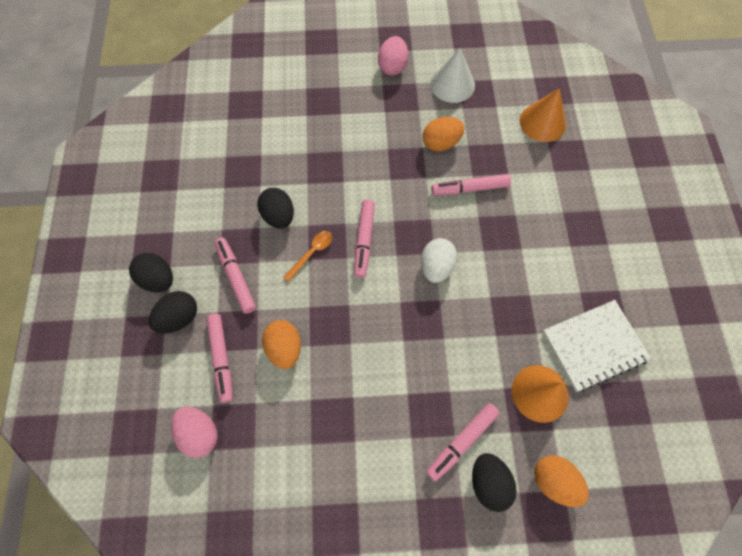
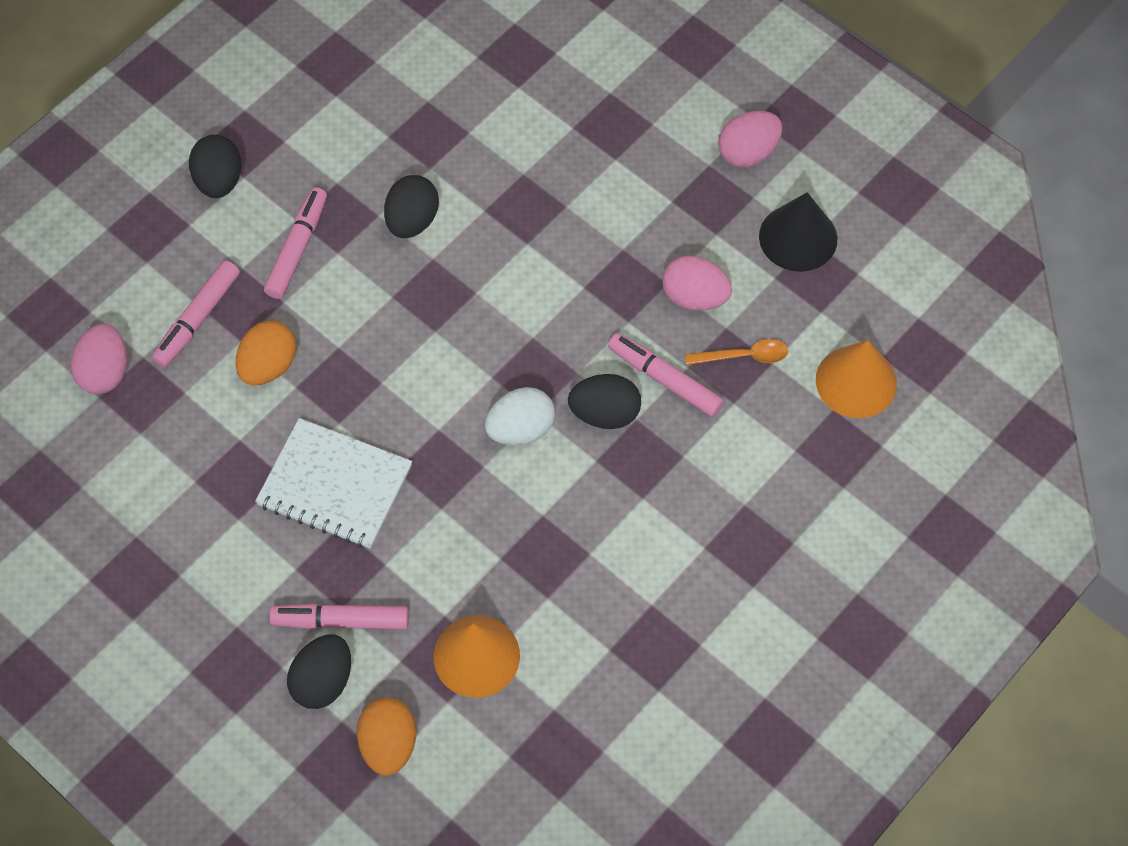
camera: 45 degrees right, 5 degrees down
black egg [149,291,197,334] -> black egg moved to [568,374,641,429]
orange spoon [283,231,332,282] -> orange spoon moved to [685,339,788,365]
pink marker [354,200,375,278] -> none
orange egg [423,117,464,152] -> pink egg [662,256,732,310]
white cone [430,48,475,103] -> black cone [759,192,837,272]
white notebook [543,300,651,392] -> white notebook moved to [255,418,412,549]

